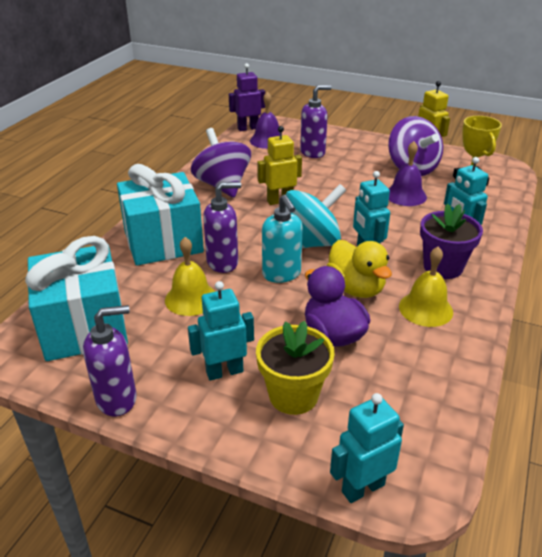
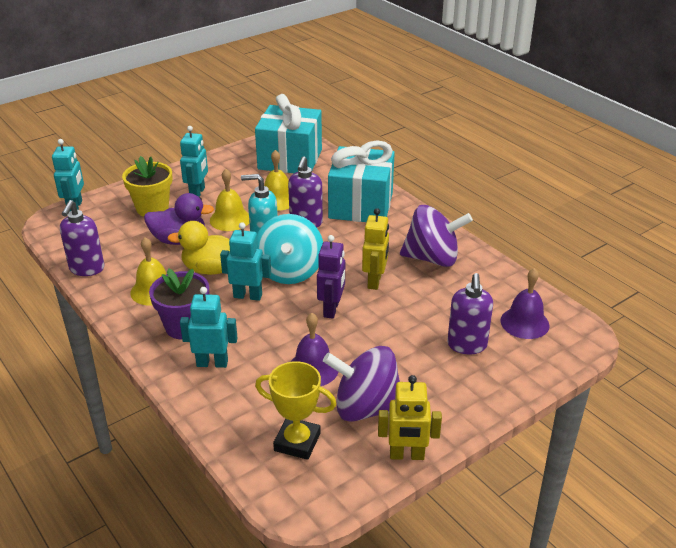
camera: 120 degrees right, 0 degrees up
purple soap dispenser [83,305,137,416] -> purple soap dispenser moved to [60,200,105,276]
purple robot [229,63,265,131] -> purple robot moved to [317,235,345,319]
none -> yellow bell [210,169,249,231]

